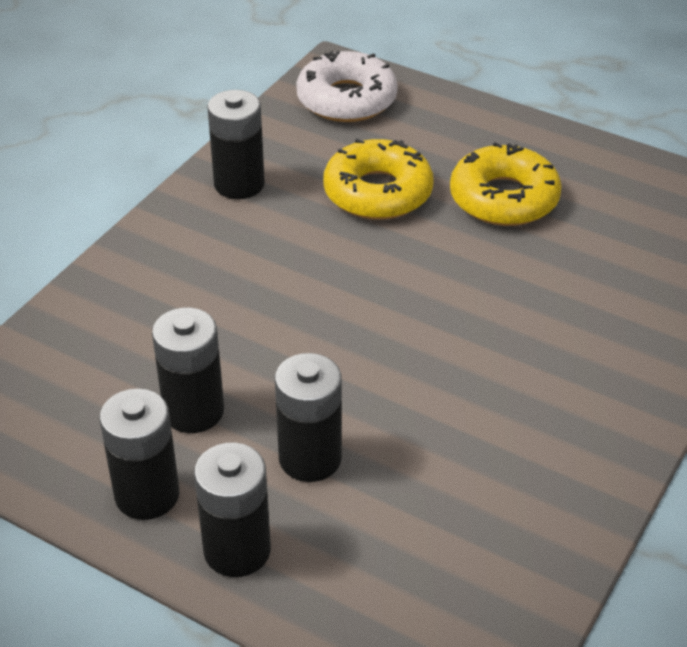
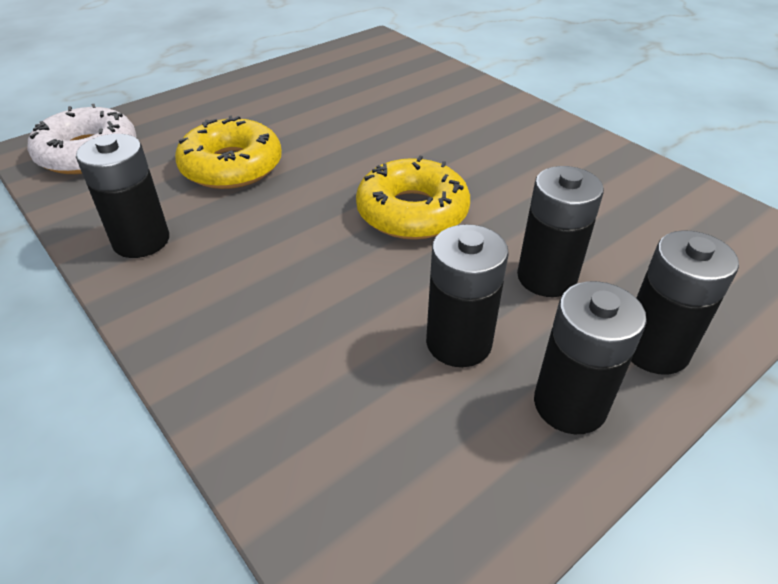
camera: 70 degrees left, 0 degrees up
yellow donut [450,142,562,226] -> yellow donut moved to [356,156,470,240]

